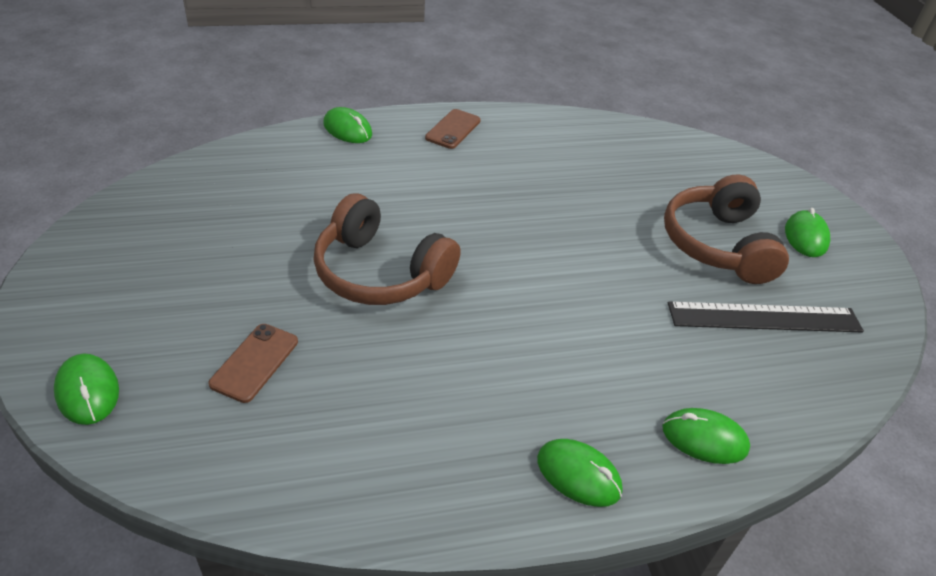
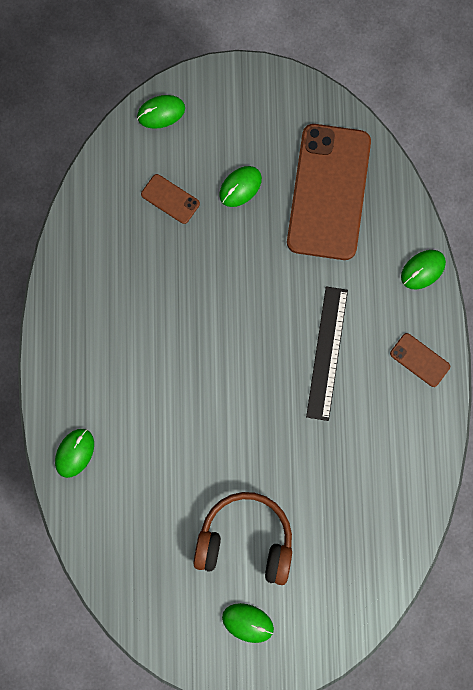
camera: 105 degrees right, 35 degrees up
brown headphones [313,193,460,305] -> none
green mouse [537,439,623,507] -> green mouse moved to [219,166,262,207]
black ruler [668,302,864,332] -> black ruler moved to [306,286,348,421]
none -> brown phone [287,124,371,260]

